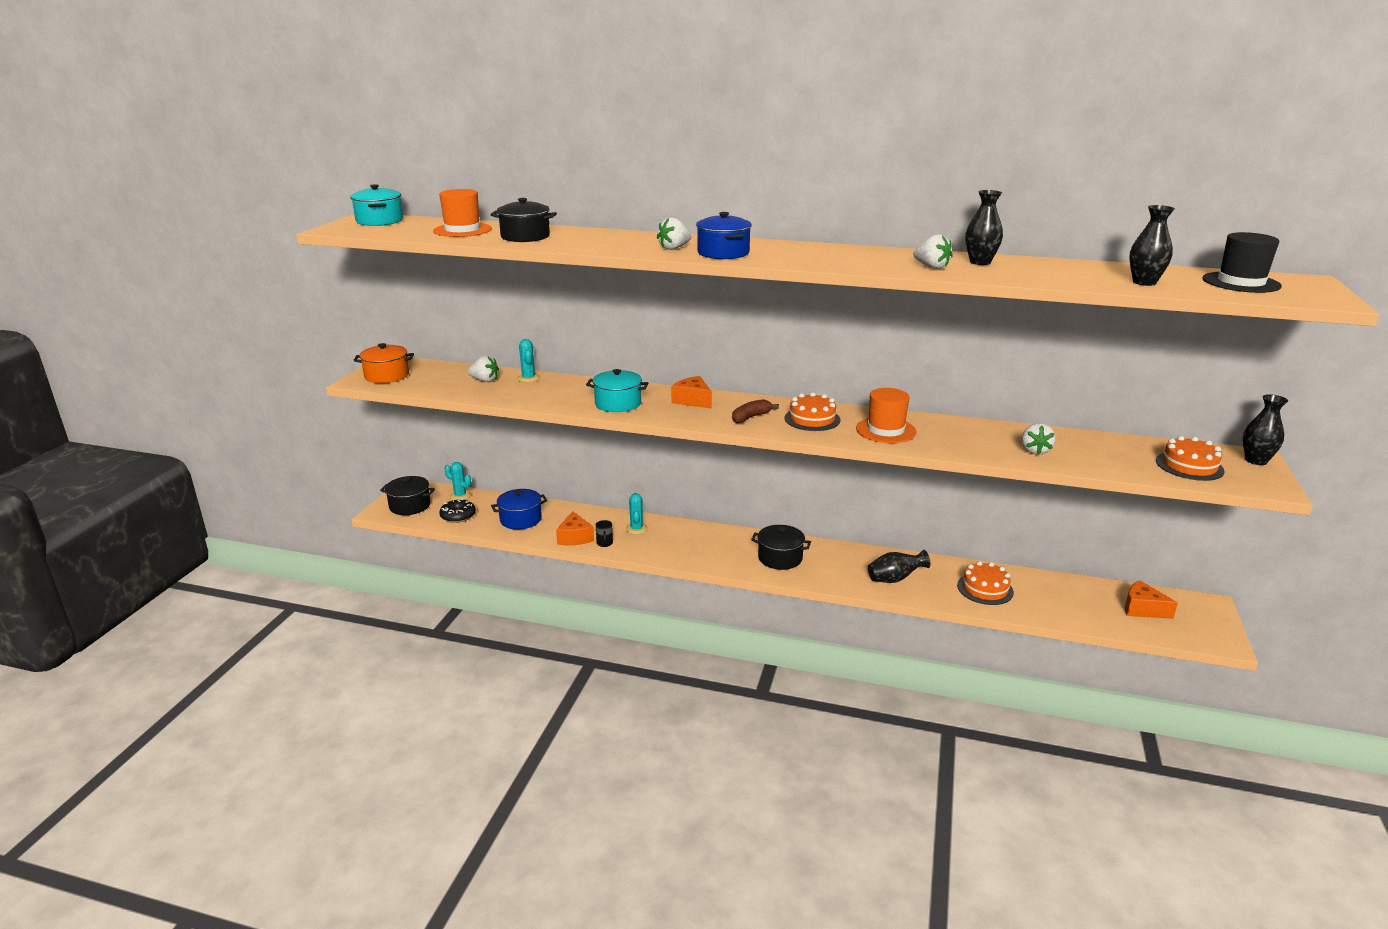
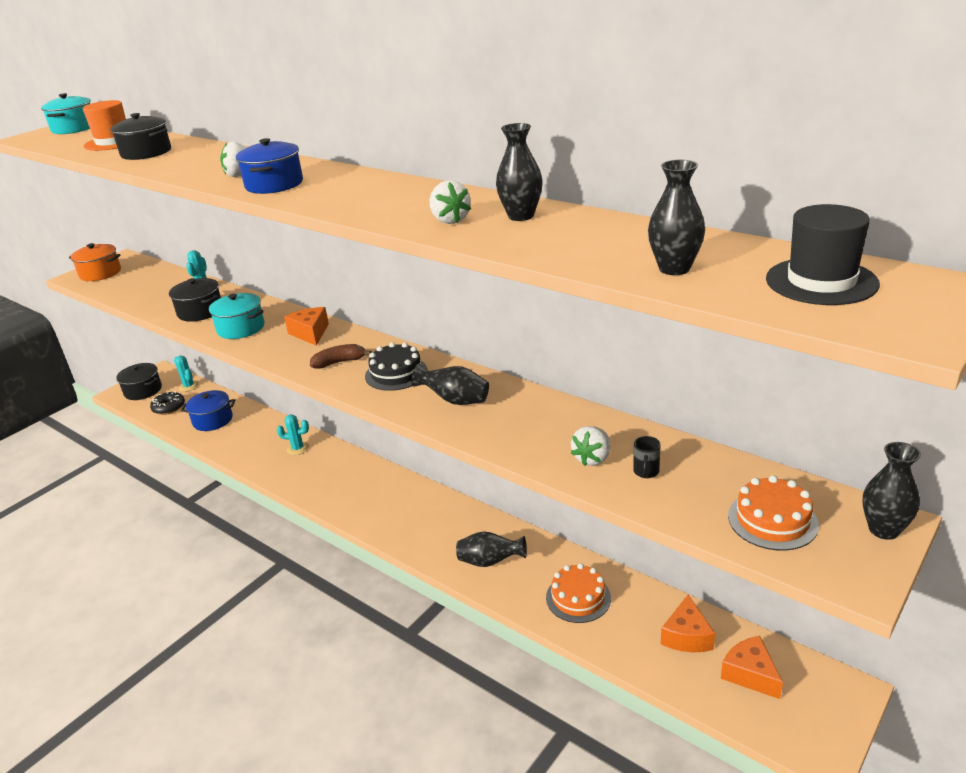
camera: 25 degrees right, 5 degrees up
white strawberry [468,355,499,382] -> none
orange cheese [556,511,594,545] -> orange cheese moved to [661,595,715,653]
black mug [596,520,613,547] -> black mug moved to [633,436,661,478]
turquoise cactus [626,493,648,534] -> turquoise cactus turned 75 degrees clockwise [277,414,309,455]
black pot [751,525,811,570] -> black pot moved to [169,278,221,322]
orange cake [784,392,841,431] -> black cake [365,342,428,391]
orange hat [856,388,917,443] -> black vase [411,364,489,405]

